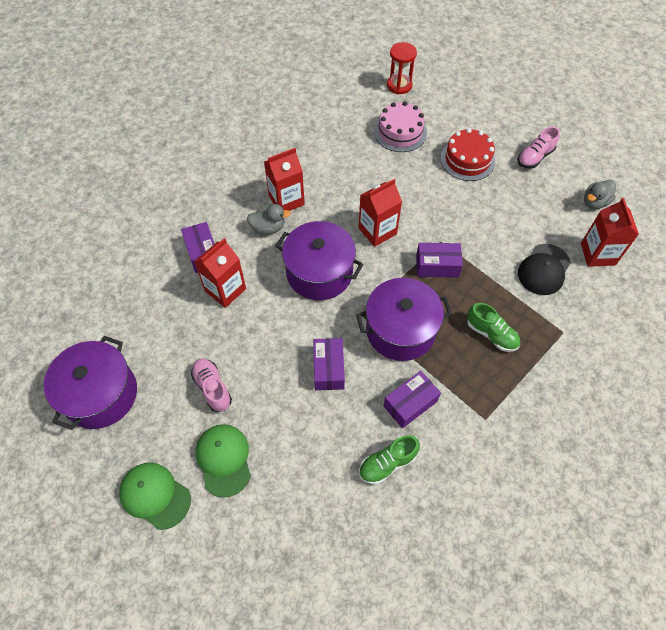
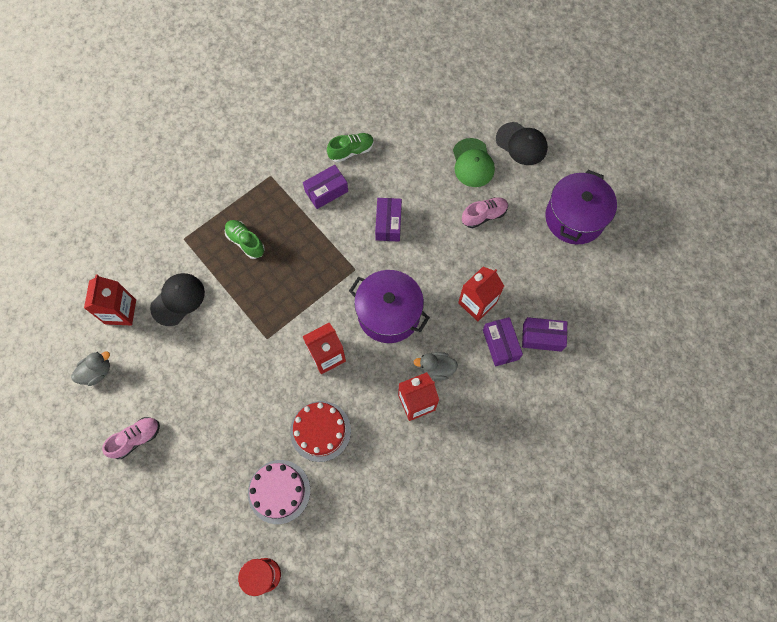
camera: 175 degrees left, 10 degrees up
green cap [119,462,191,530] -> black cap [496,122,548,165]
pink shoe [191,359,232,412] -> pink shoe turned 90 degrees counterclockwise [462,197,508,228]
purple pot [356,278,452,361] -> none
purple box [416,243,463,277] -> purple box moved to [522,317,567,352]
red cake [440,128,495,181] -> red cake moved to [290,401,351,462]

